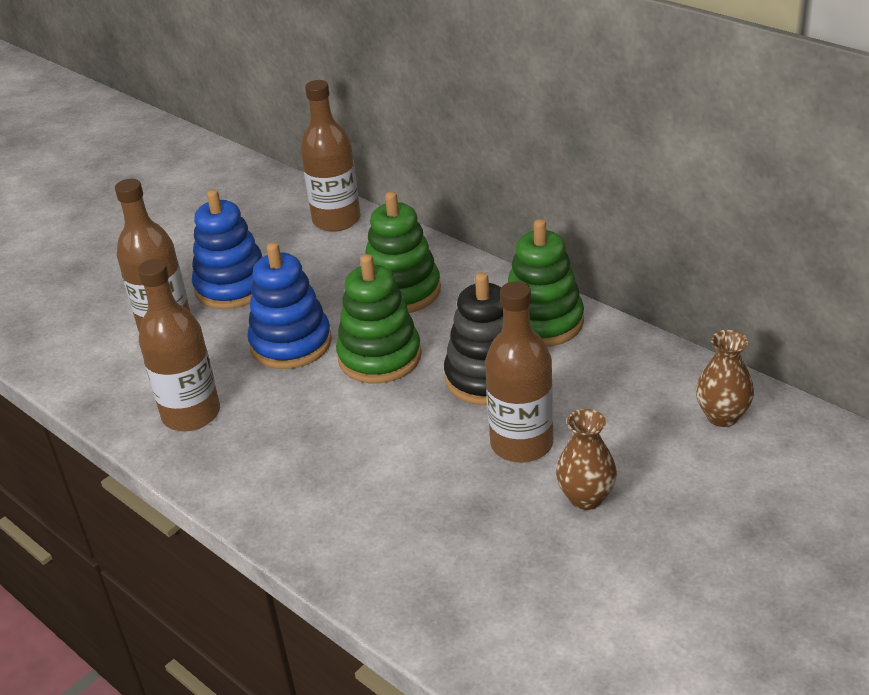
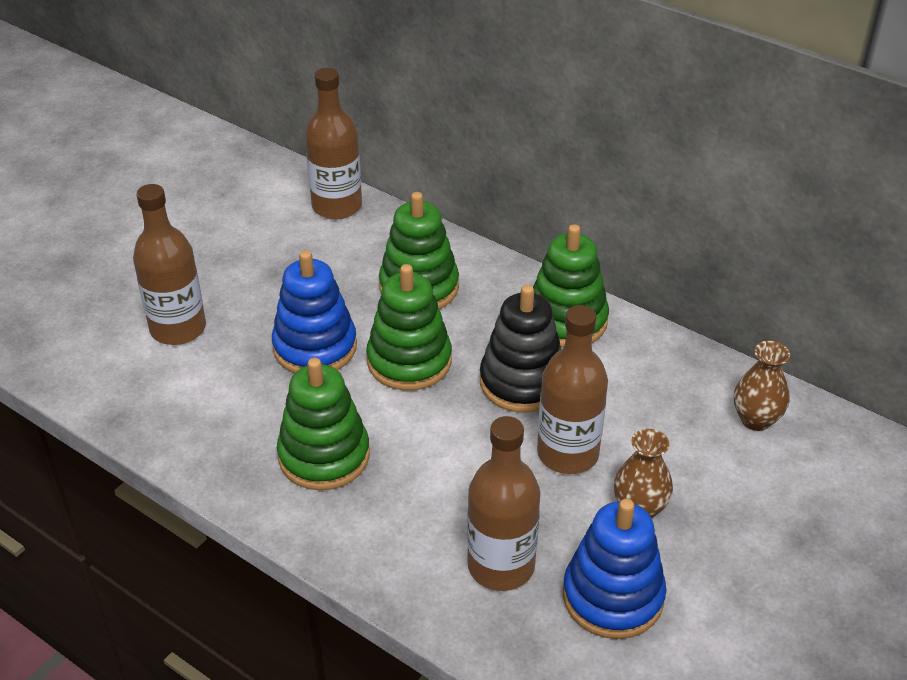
camera: 10 degrees left, 5 degrees up
brown bottle [138,259,220,431] -> brown bottle moved to [467,416,540,591]
blue stacking toy [192,189,262,309] -> blue stacking toy moved to [563,499,666,639]
none -> green stacking toy [277,358,370,490]

